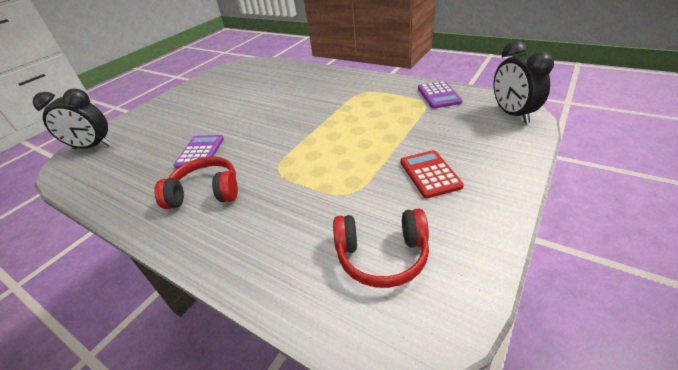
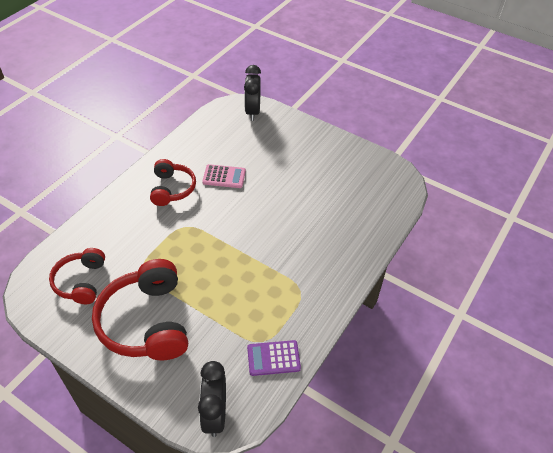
camera: 85 degrees right, 10 degrees up
purple calculator [174,135,224,169] -> pink calculator [202,164,246,188]
red calculator [400,150,464,198] -> red headphones [92,259,188,360]
black clock [494,41,554,123] -> black clock turned 75 degrees counterclockwise [198,361,226,437]

